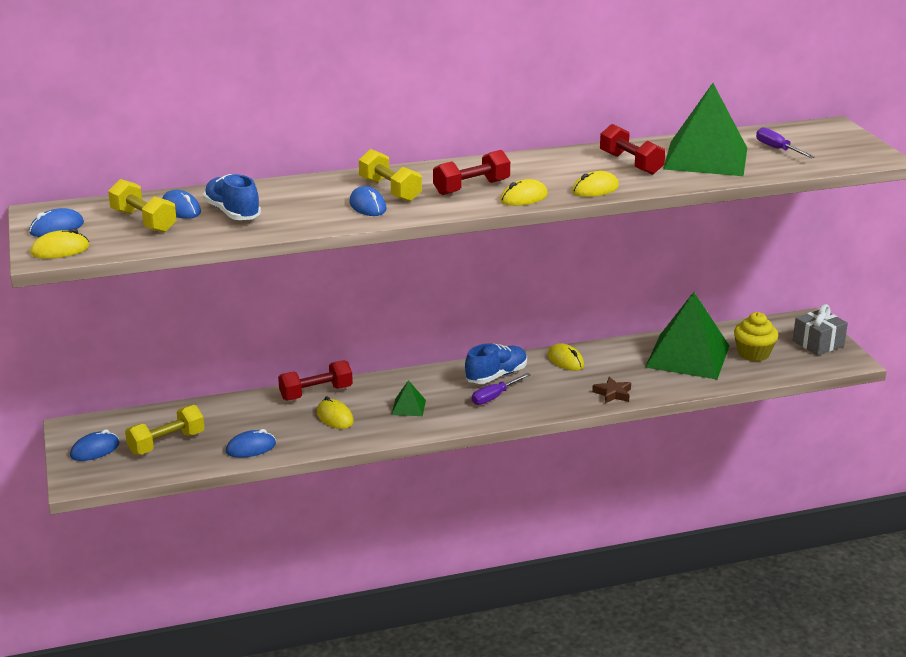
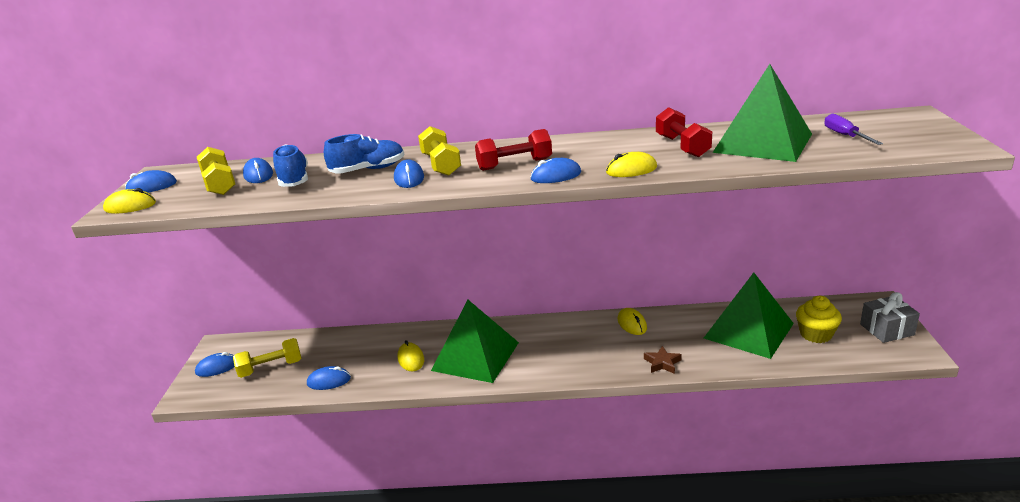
camera: 20 degrees right, 0 degrees up
red dumbbell [278,360,353,400] -> none
green pyramid [391,380,426,416] -> green pyramid [431,300,519,383], size x2.45
blue shoe [465,343,527,384] -> blue shoe moved to [324,134,405,173]
purple screwdriver [472,373,531,405] -> none
yellow mouse [500,179,548,206] -> blue mouse [531,158,581,183]

